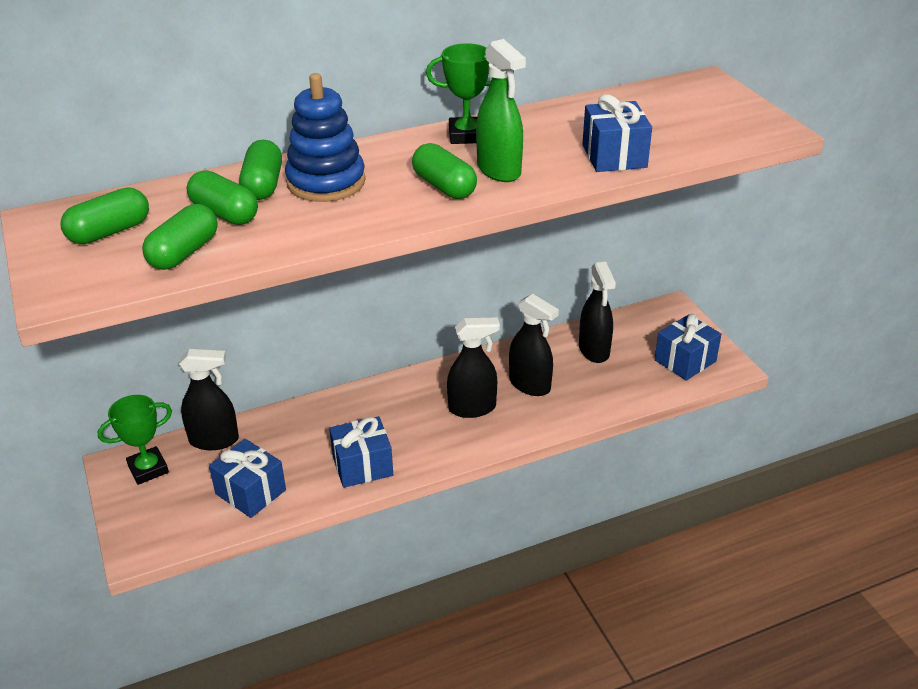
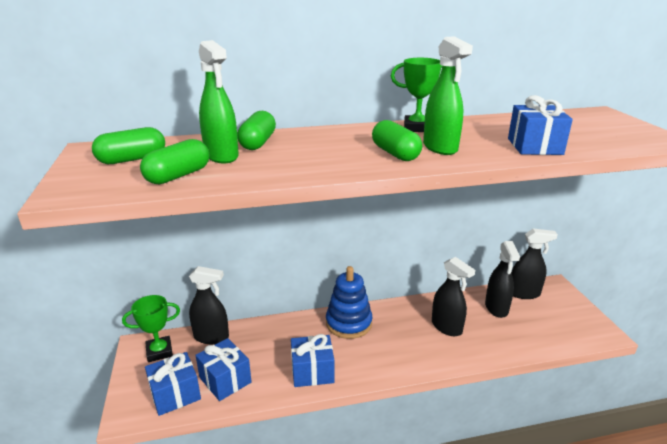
camera: 10 degrees right, 10 degrees down
green capsule [187,170,258,225] -> green spray bottle [199,40,239,163]
blue stacking toy [285,73,366,202] -> blue stacking toy moved to [326,266,373,339]
black spray bottle [447,318,500,418] -> black spray bottle moved to [512,229,558,299]
blue gift [655,314,721,381] -> blue gift moved to [145,352,201,416]

